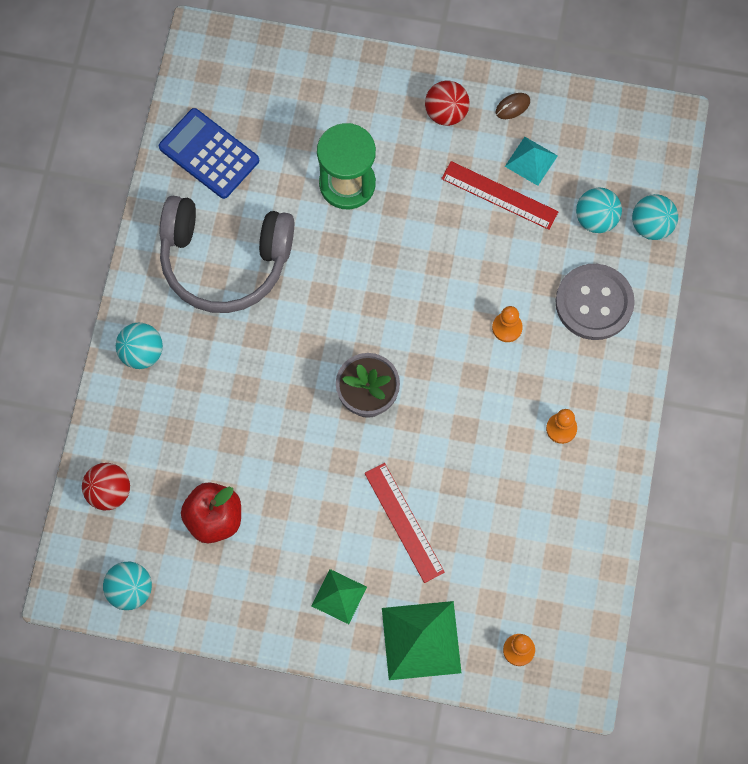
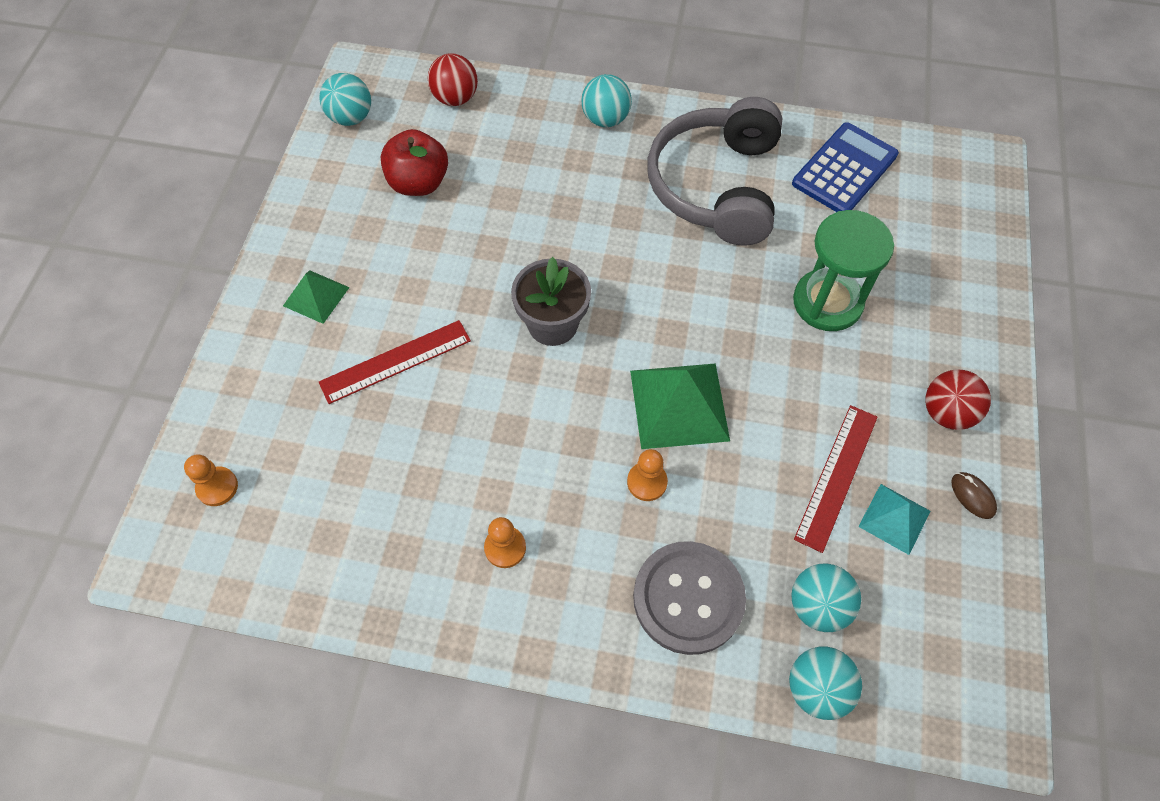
camera: 90 degrees right, 10 degrees down
green pyramid [382,601,461,680] -> green pyramid moved to [630,363,730,449]

